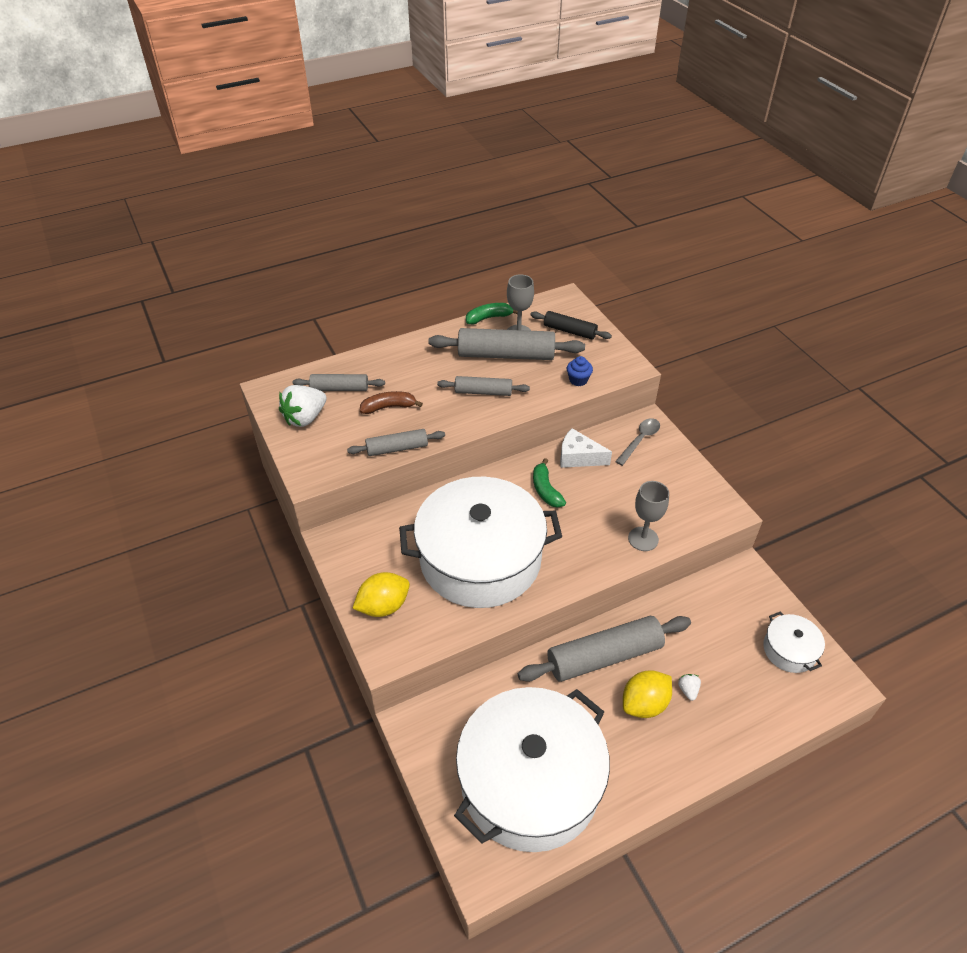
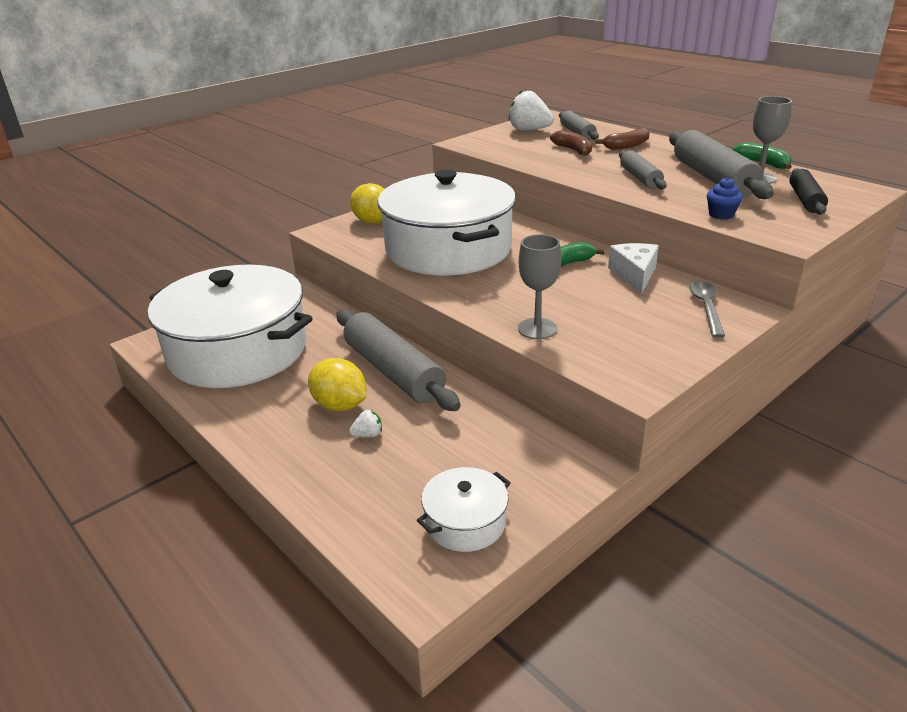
camera: 75 degrees right, 15 degrees down
grey rolling pin [347,429,445,456] -> none
grey spoon [615,418,660,466] -> grey spoon turned 105 degrees counterclockwise [689,281,725,338]
none -> brown banana [595,127,650,150]

